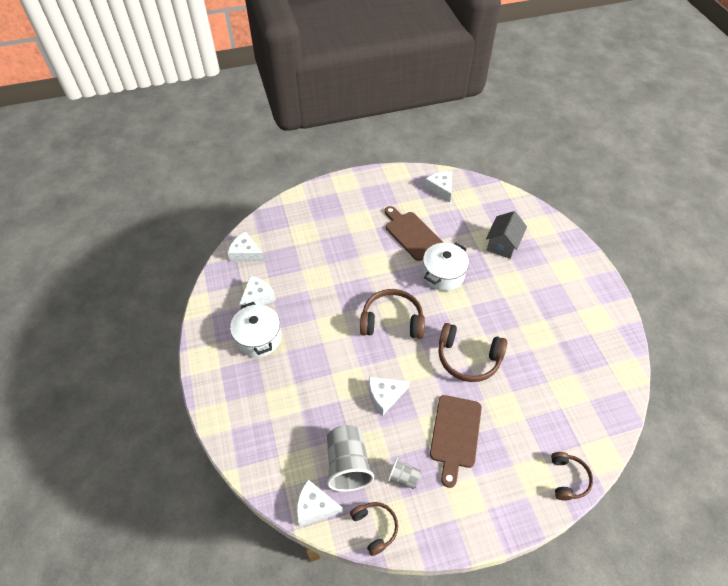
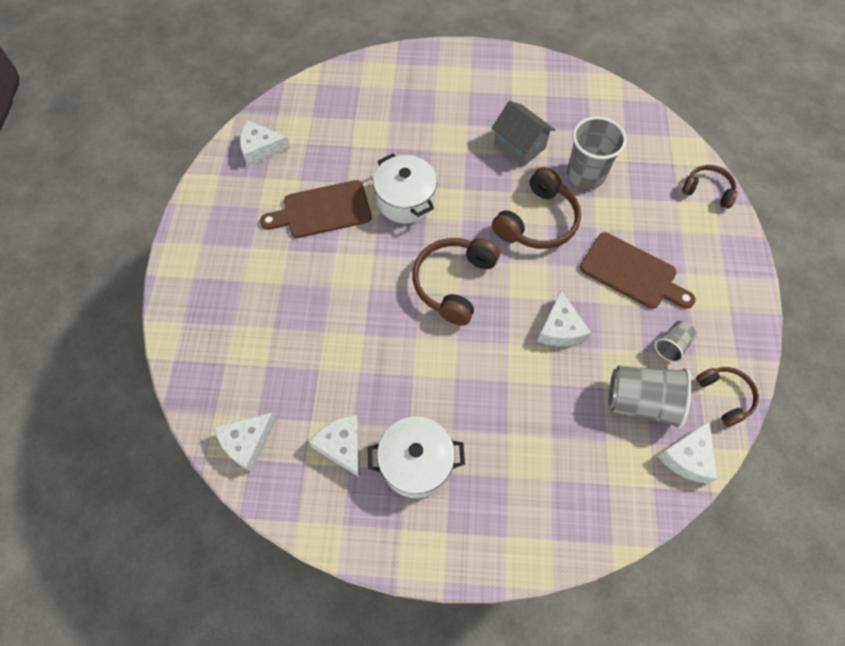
camera: 70 degrees left, 10 degrees up
brown headphones [350,502,398,556] -> brown headphones turned 75 degrees clockwise [696,367,759,427]
grey house [486,211,527,259] -> grey house moved to [492,101,555,167]
none -> grey cup [567,116,627,189]

